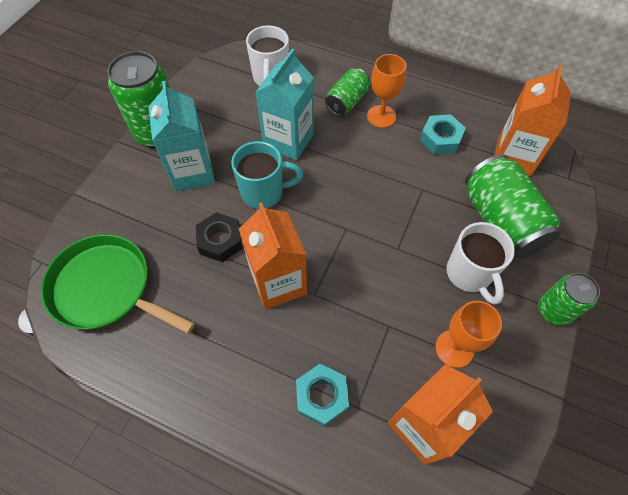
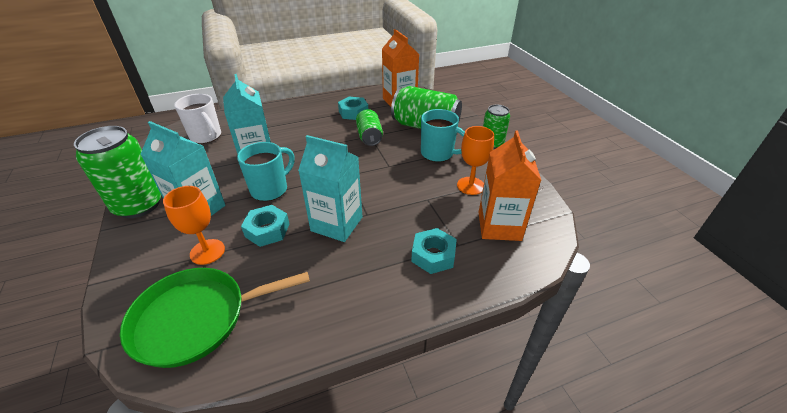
camera: 45 degrees left, 20 degrees down
black nut [196,212,243,262] -> turquoise nut [241,205,289,247]
orange carton [239,202,307,310] -> turquoise carton [298,135,363,242]
green can [325,68,370,116] -> green can moved to [356,109,383,146]
orange goblet [367,54,406,128] -> orange goblet moved to [163,186,225,265]
white mug [446,222,515,305] -> turquoise mug [421,109,465,162]

